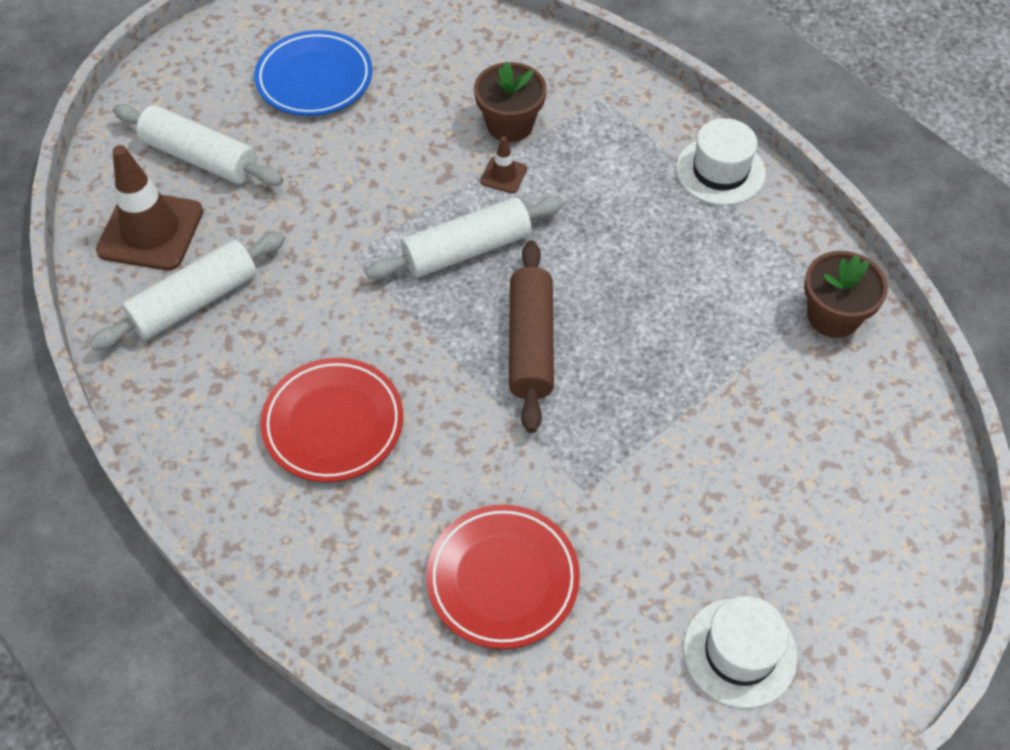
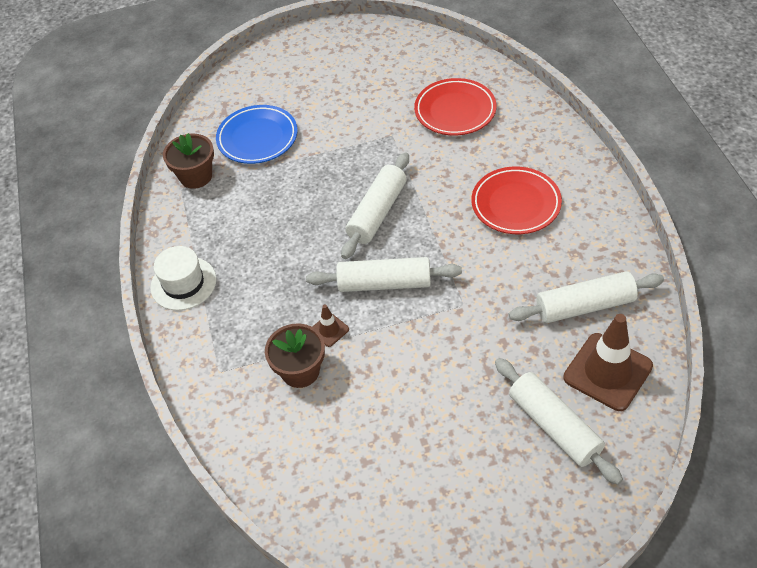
camera: 150 degrees left, 5 degrees down
blue plate [254,30,372,116] -> blue plate moved to [216,105,298,164]
brown rolling pin [509,240,554,433] -> white rolling pin [341,152,409,259]
white hat [683,596,798,708] -> none

